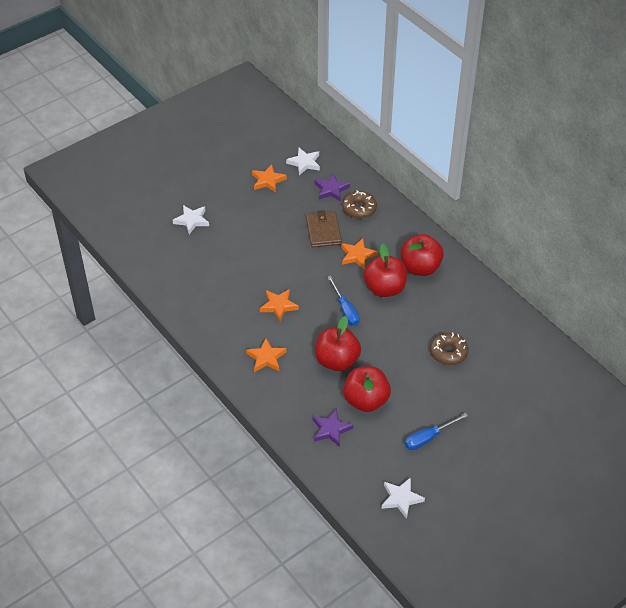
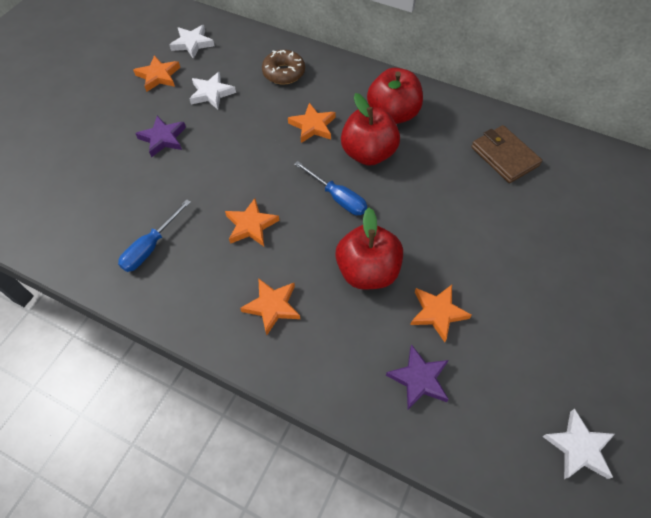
camera: 25 degrees left, 10 degrees up
white star [173,205,209,234] -> white star moved to [190,72,236,110]
brown wallet [306,210,342,247] -> brown wallet moved to [471,125,542,183]
purple star [315,173,350,201] -> purple star moved to [135,116,186,158]
red apple [343,366,391,412] -> orange star [410,285,472,342]
blue screwdriver [405,413,468,450] -> blue screwdriver moved to [118,199,191,272]
brown donut [430,333,469,365] -> none

